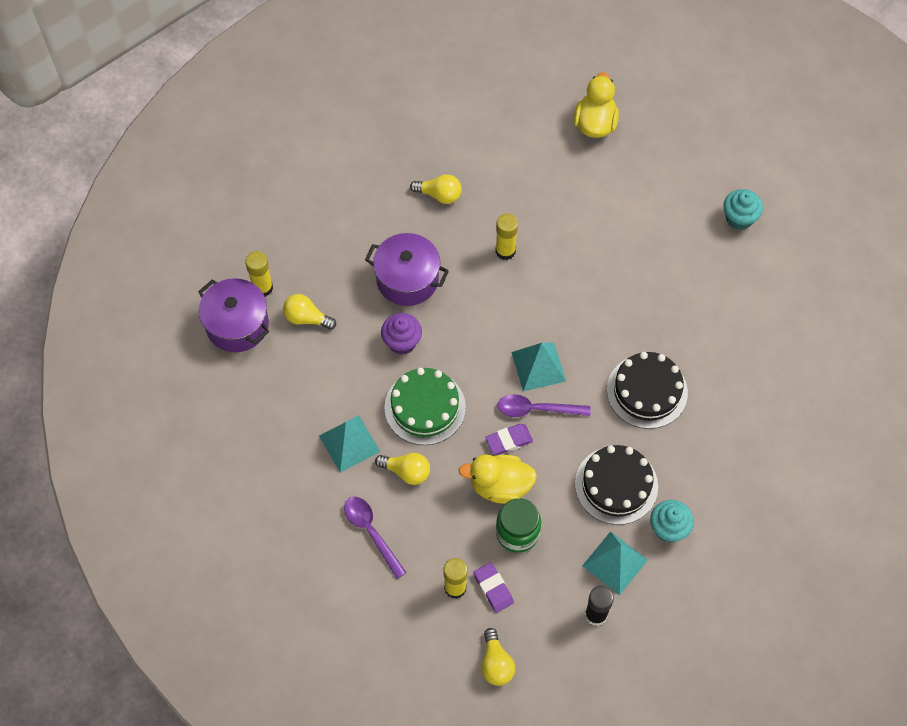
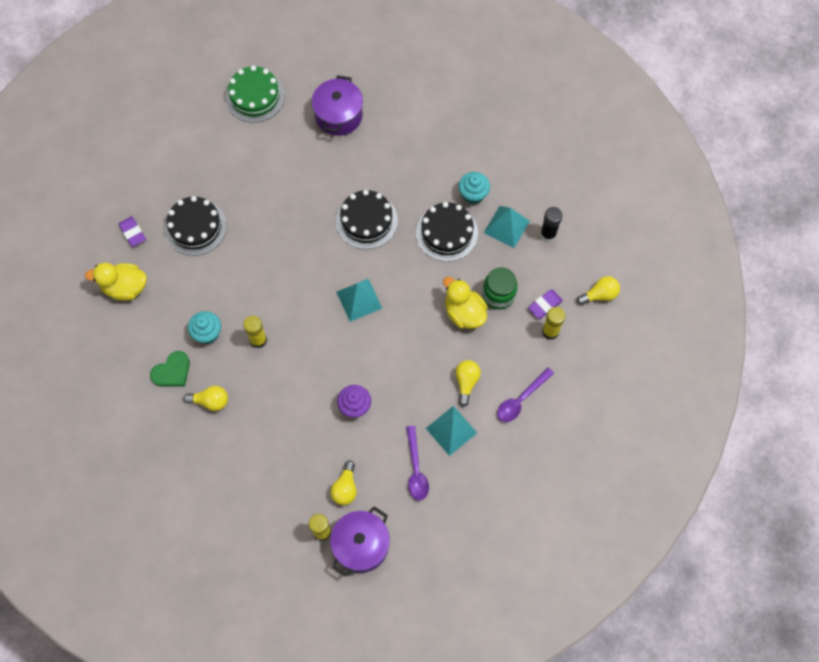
camera: 100 degrees left, 5 degrees up
purple pot [365,233,449,306] -> purple pot moved to [311,75,363,136]
green cake [384,368,466,445] -> green cake moved to [225,66,285,123]
yellow light bulb [410,174,462,204] -> yellow light bulb turned 90 degrees clockwise [183,386,228,411]
yellow duck [458,454,537,504] -> yellow duck turned 150 degrees clockwise [443,277,488,329]
purple eraser [485,424,533,455] -> purple eraser moved to [119,217,146,247]
purple spoon [497,394,591,417] -> purple spoon moved to [406,426,429,500]
turquoise cupcake [723,189,763,230] -> turquoise cupcake moved to [188,311,221,344]
none -> green heart [150,351,190,387]
none -> black cake [164,196,227,256]

